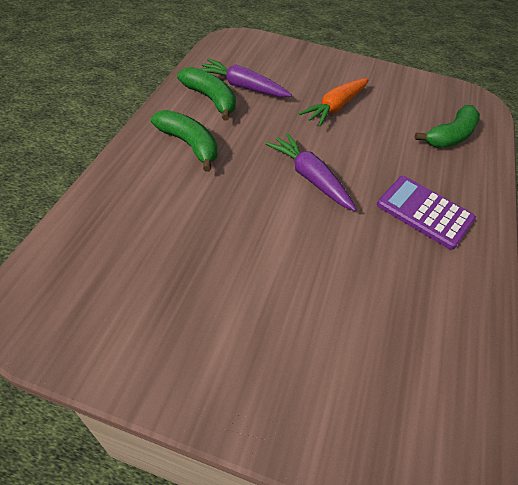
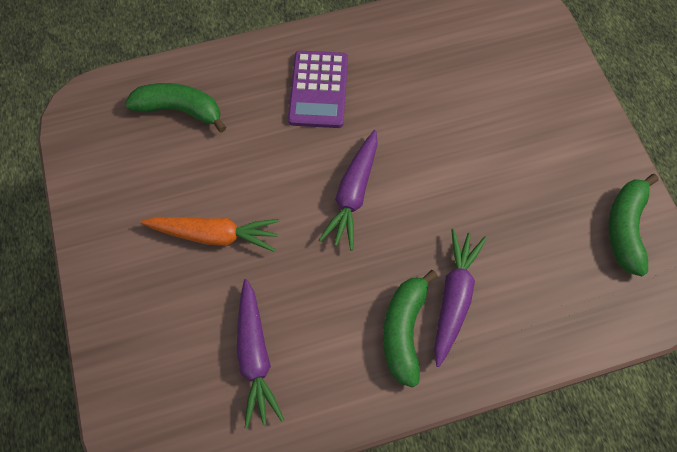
camera: 120 degrees left, 15 degrees up
green banana [177,67,236,121] -> green banana moved to [608,174,659,277]
none -> purple carrot [434,229,487,367]

